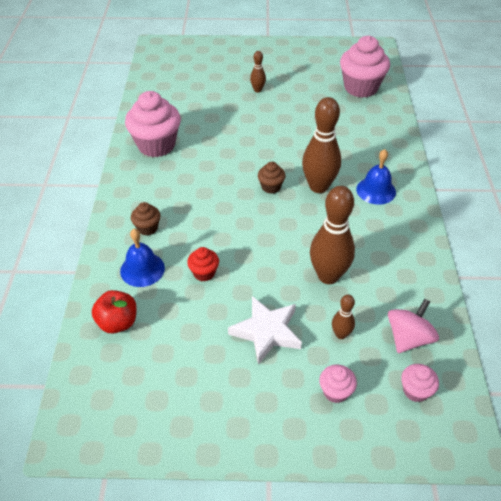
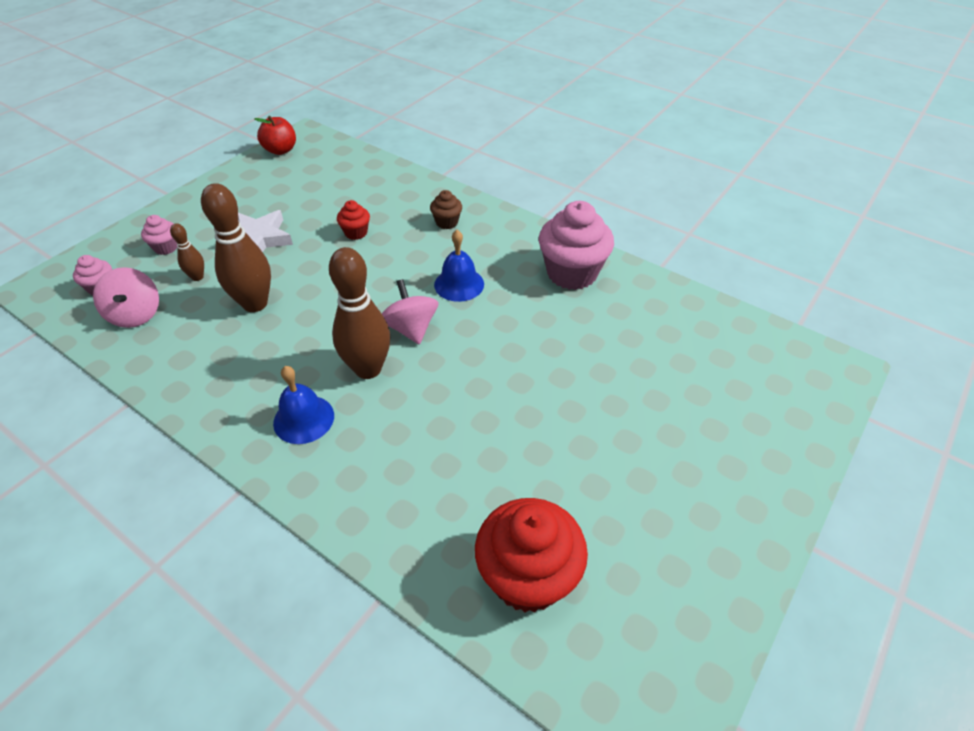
camera: 125 degrees right, 0 degrees up
red apple [92,290,137,333] -> red apple moved to [254,116,296,155]
blue bell [120,229,165,287] -> blue bell moved to [434,230,484,302]
brown bowling pin [250,51,266,92] -> none
brown cupcake [258,162,286,194] -> pink spinning top [382,279,439,345]
pink cupcake [340,36,390,98] -> red cupcake [475,498,588,613]

